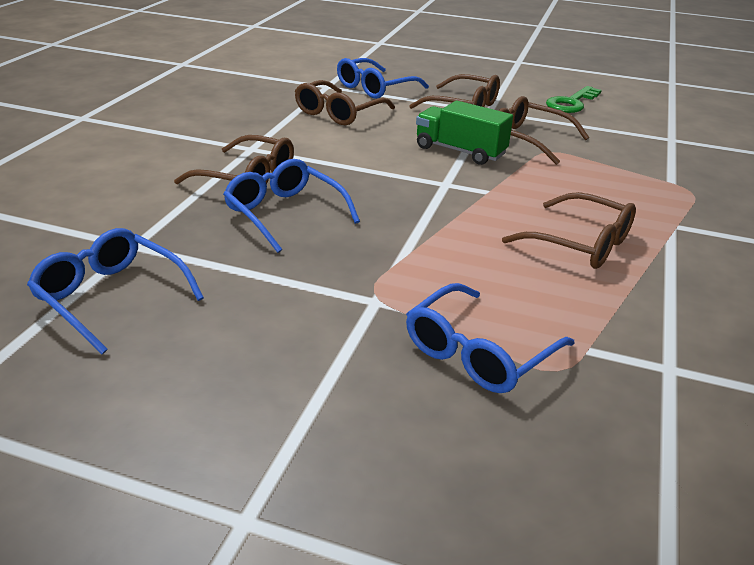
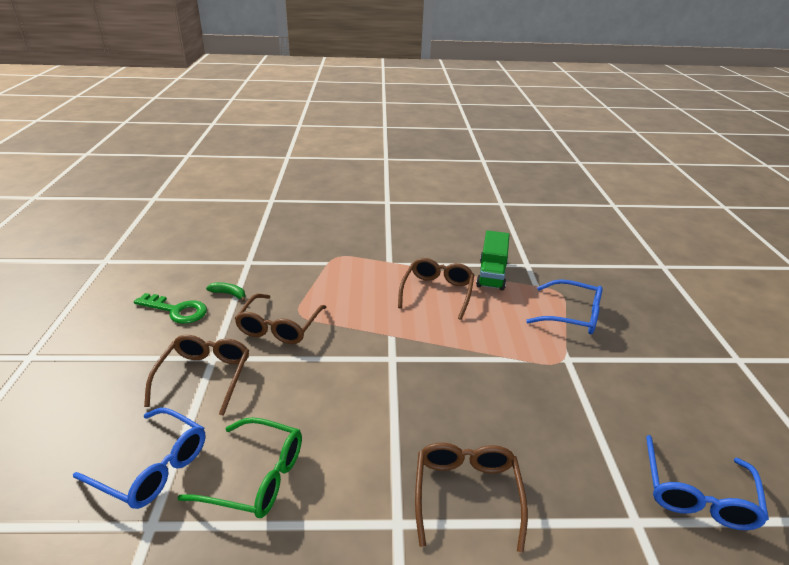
camera: 110 degrees left, 0 degrees up
blue glasses [223,159,360,253] -> none
brown glasses [295,80,395,125] -> green glasses [177,417,302,518]
green truck [416,101,513,165] -> green truck moved to [476,231,509,291]
none -> green banana [206,282,246,302]

